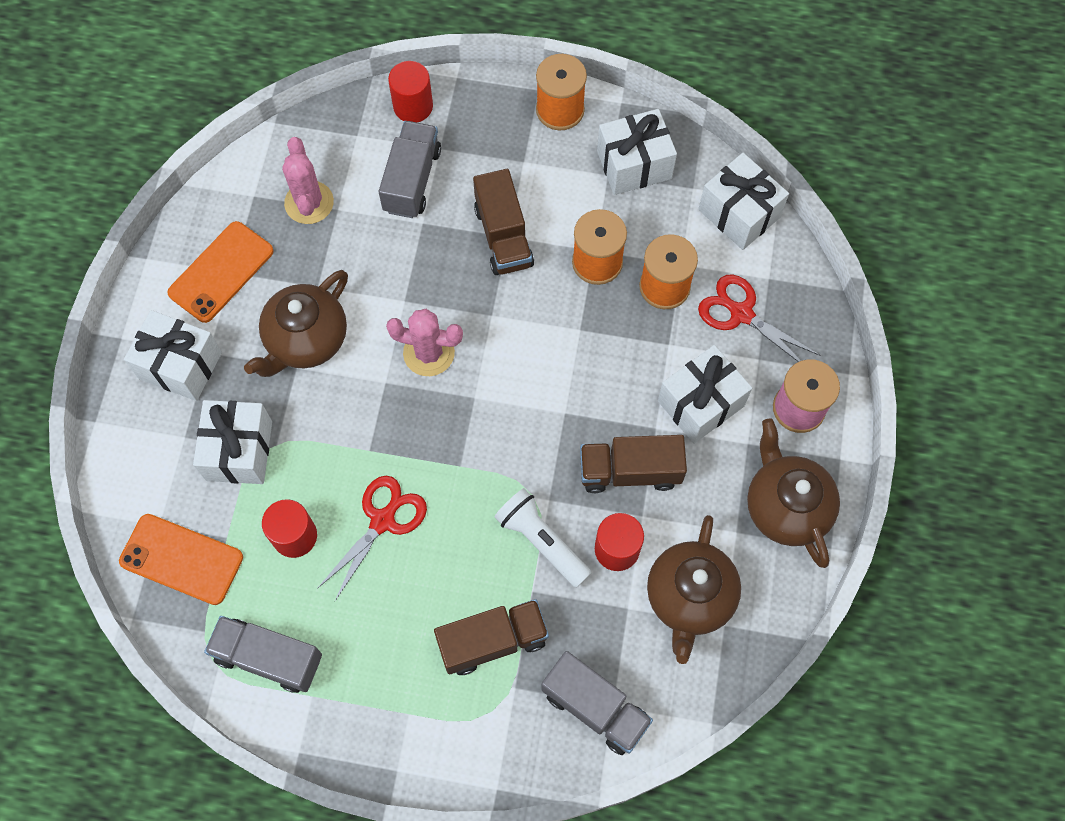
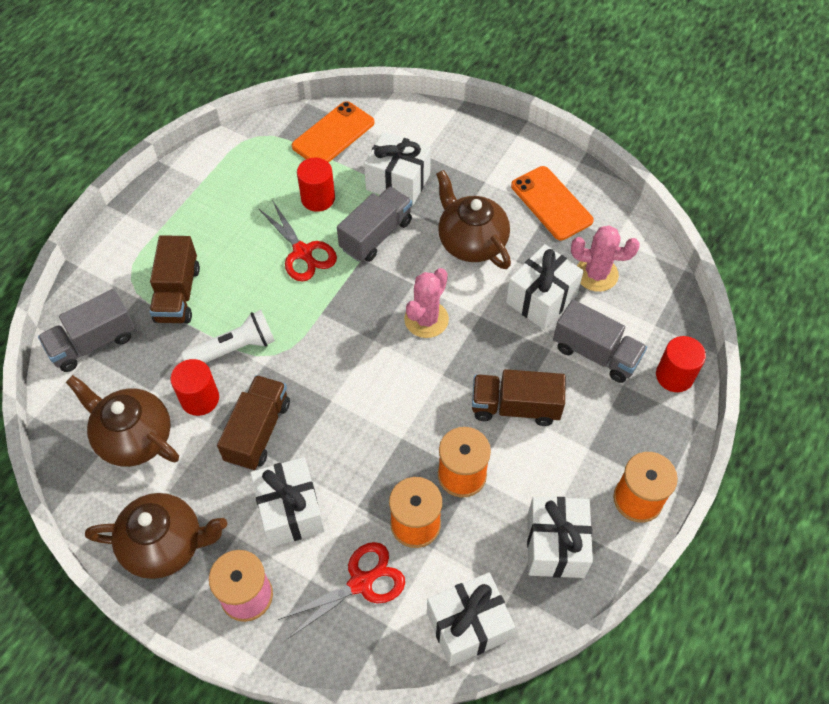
camera: 110 degrees right, 10 degrees down
white gift [124,310,222,401] -> white gift moved to [506,244,584,330]
grey truck [204,616,322,693] -> grey truck moved to [337,187,412,262]

